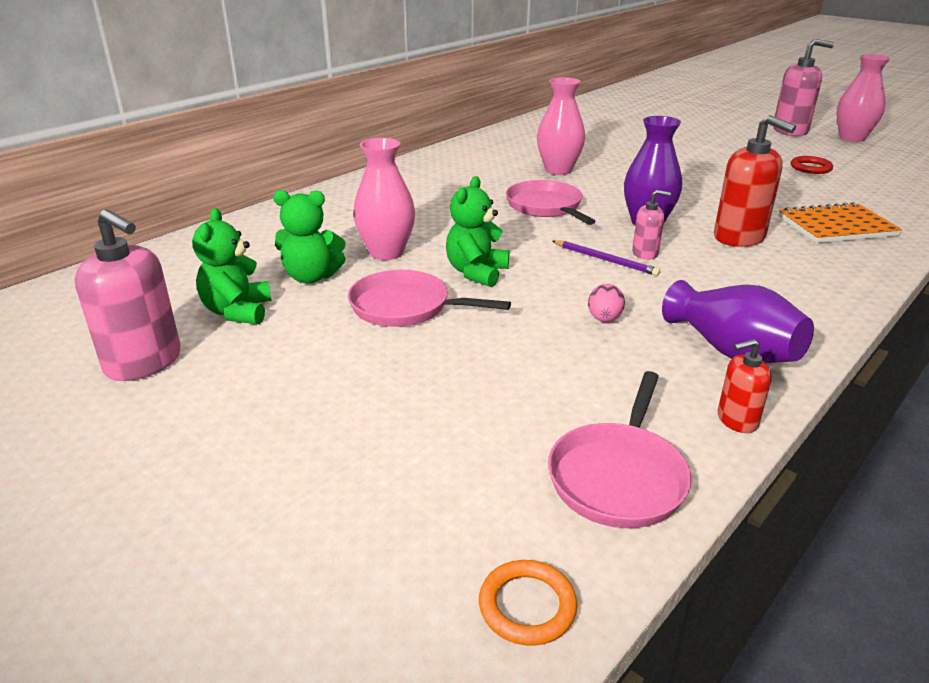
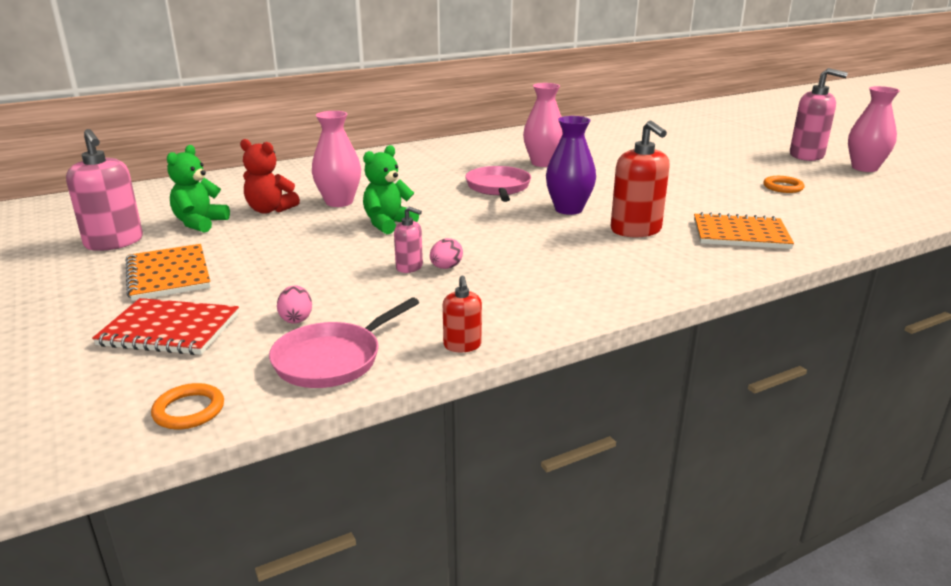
camera: 20 degrees right, 5 degrees down
green teddy bear [273,190,346,284] -> red teddy bear [240,139,300,214]
pink pan [348,270,511,327] -> none
purple pencil [553,240,660,276] -> none
pink soap dispenser [632,190,671,260] -> pink soap dispenser moved to [394,206,423,273]
purple vase [662,280,814,363] -> none
red soap dispenser [718,339,772,433] -> red soap dispenser turned 105 degrees counterclockwise [443,276,482,352]
red ring [791,156,833,174] -> orange ring [763,176,804,193]
none -> red notebook [92,298,239,355]
none -> orange notebook [125,244,211,301]
none -> pink egg [277,285,312,324]

